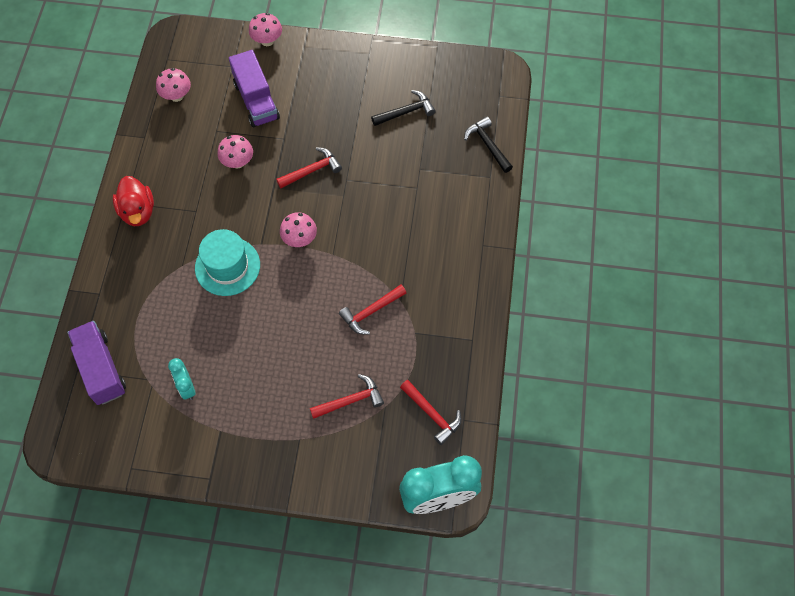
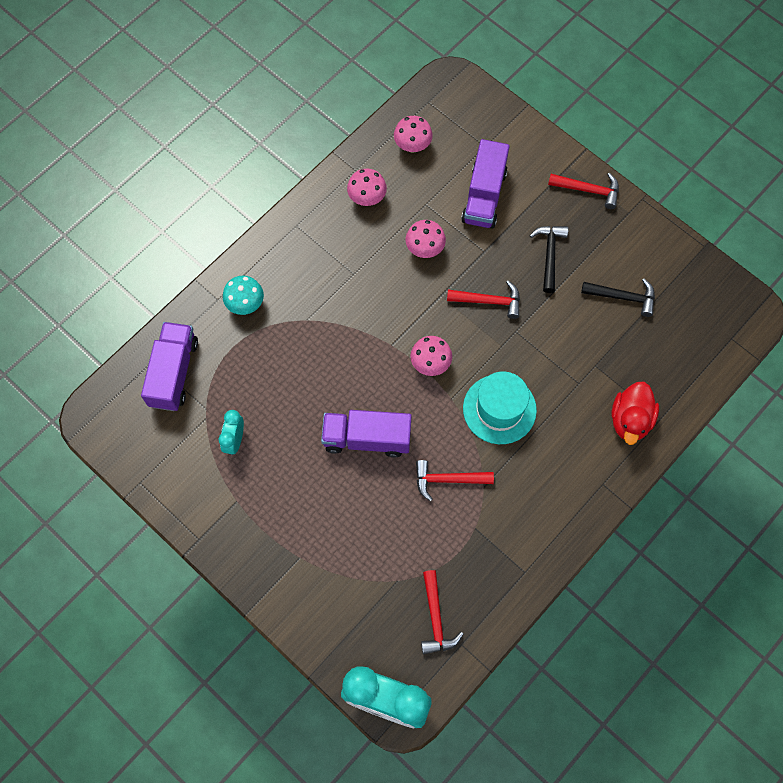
camera: 35 degrees right, 5 degrees up
red duck [113,176,154,226] -> red duck moved to [612,382,659,445]
turquoise hat [195,229,260,296] -> turquoise hat moved to [463,372,537,444]
pink mushroom [249,13,282,46] -> pink mushroom moved to [347,169,387,206]
red hammer [310,374,384,419] -> red hammer moved to [548,173,619,209]
black hammer [464,117,513,173] -> black hammer moved to [529,226,568,293]
none -> turquoise mushroom [223,276,264,315]
none -> purple truck [321,410,411,458]

